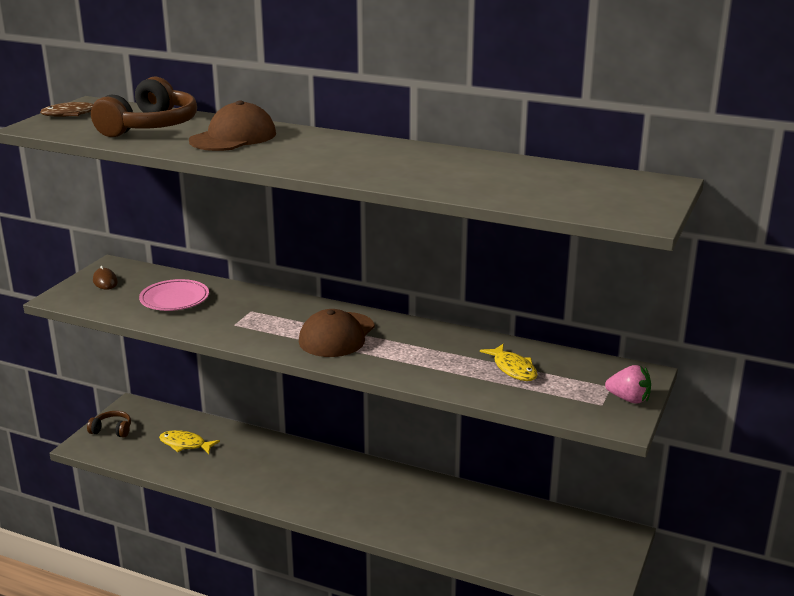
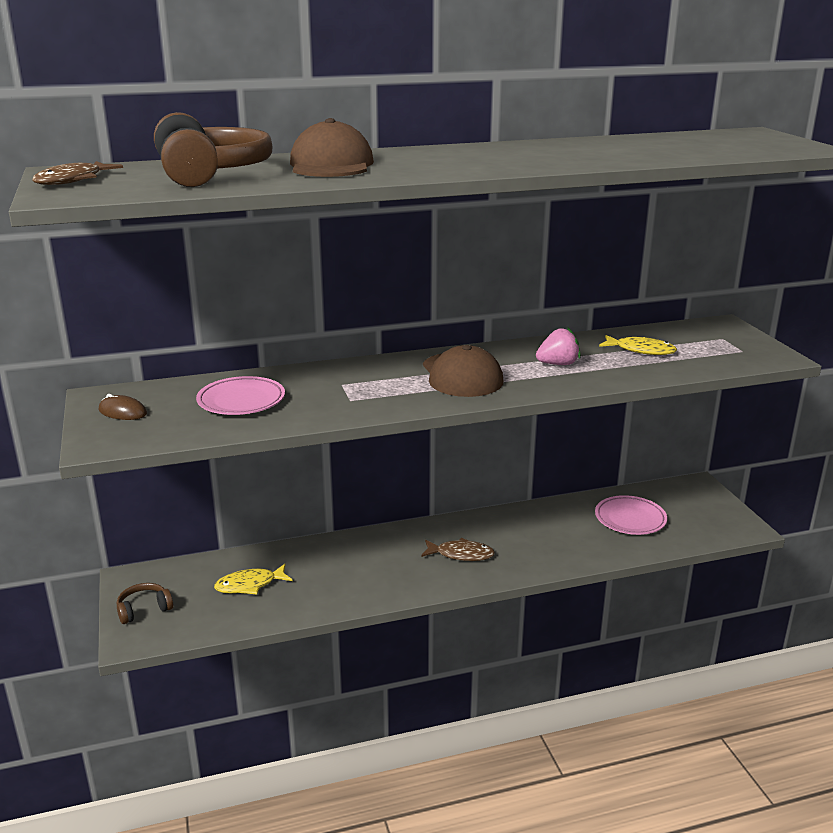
camera: 40 degrees left, 0 degrees up
pink strawberry [605,365,651,404] -> pink strawberry moved to [536,327,581,365]
none -> brown fish [421,538,495,561]
none -> pink plate [595,495,667,535]

